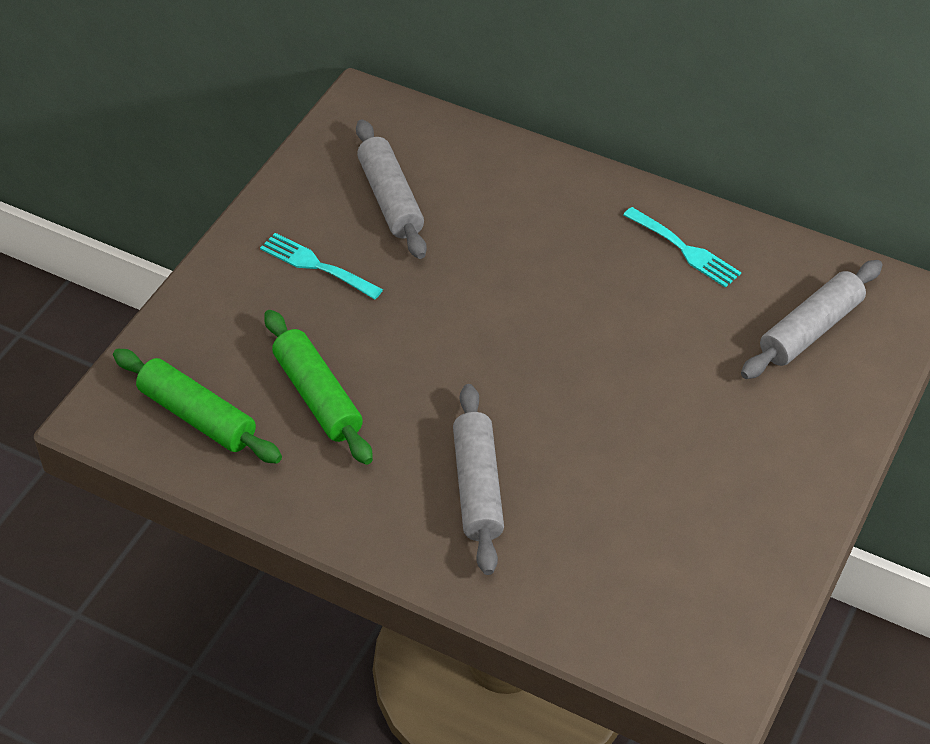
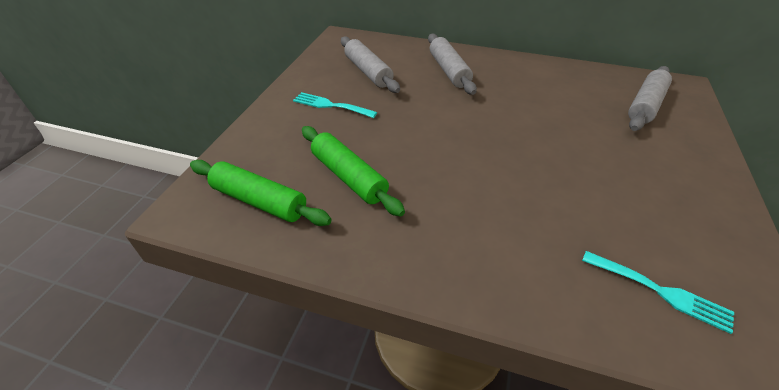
camera: 10 degrees left, 5 degrees down
grey rolling pin [453,384,504,575] -> grey rolling pin moved to [428,34,477,95]
turquoise fork [623,207,741,288] -> turquoise fork moved to [582,251,734,334]

